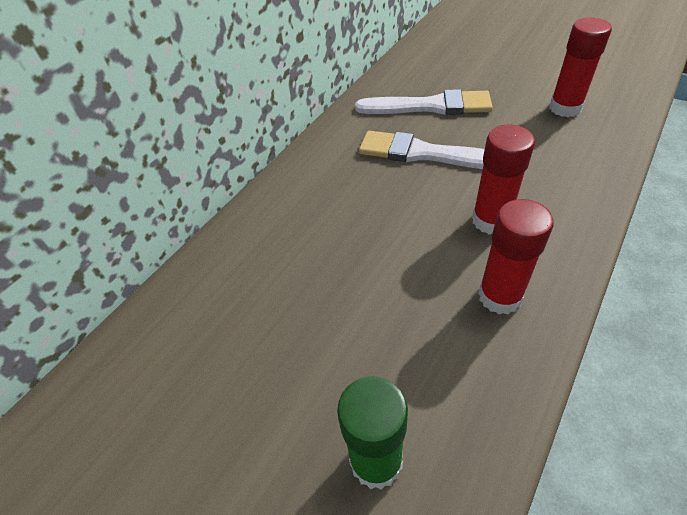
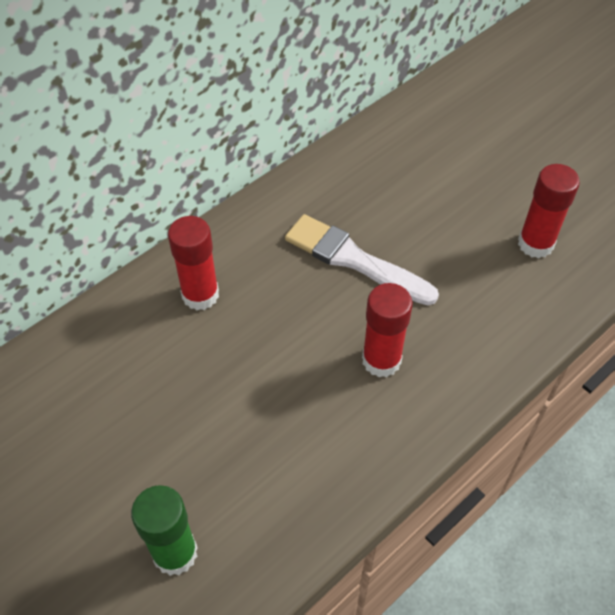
camera: 10 degrees right, 5 degrees up
white brush [355,89,493,115] -> none
red glue stick [478,199,554,314] -> red glue stick moved to [168,216,219,310]

